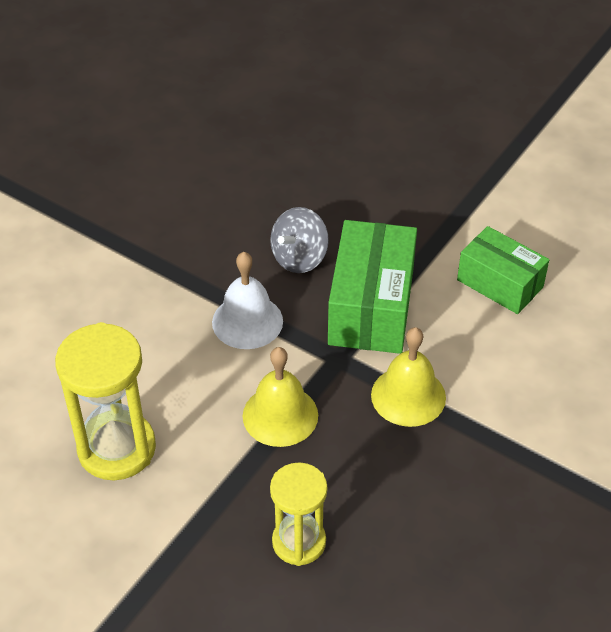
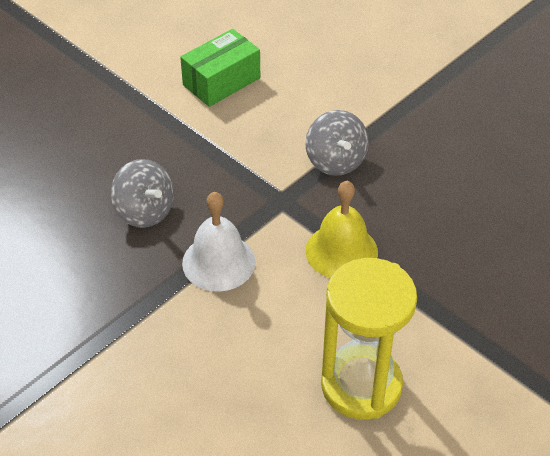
camera: 80 degrees left, 0 degrees up
yellow hourglass [270,463,328,566] -> none
green box [328,220,417,354] -> none
yellow bell [371,327,446,427] -> grey spinning top [305,110,369,176]

